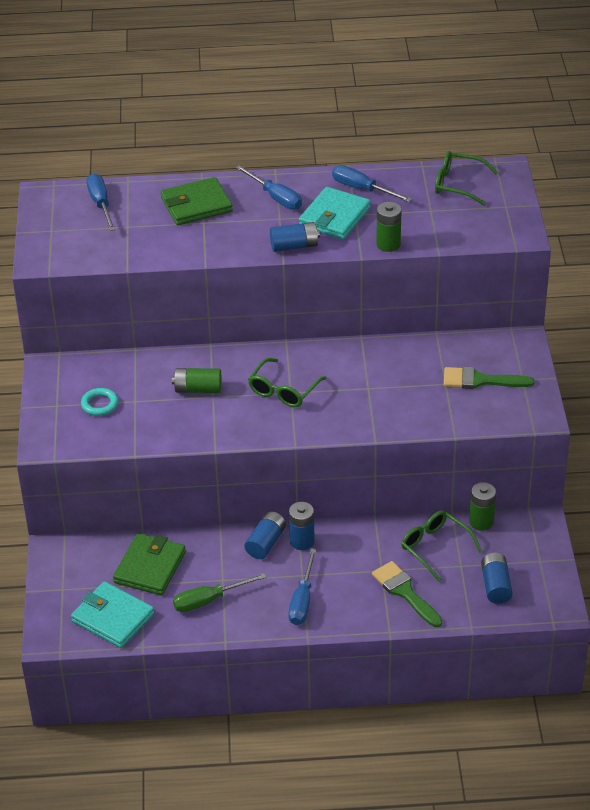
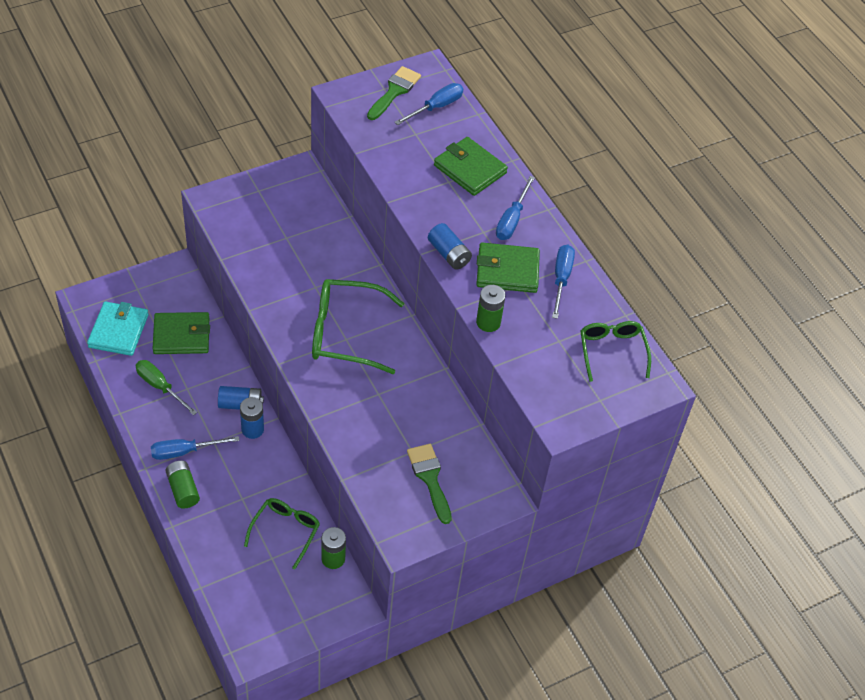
camera: 60 degrees right, 10 degrees up
turquoise ring [81,388,118,416] -> none
green battery [172,368,221,393] -> green battery moved to [165,461,200,509]
green glasses [248,358,326,407] -> green glasses [312,279,404,374], size x1.60
turquoise wallet [299,187,371,240] -> green wallet [476,242,540,293]
green brush [372,561,442,627] -> green brush moved to [367,66,421,120]
blue battery [481,552,513,604] -> none

